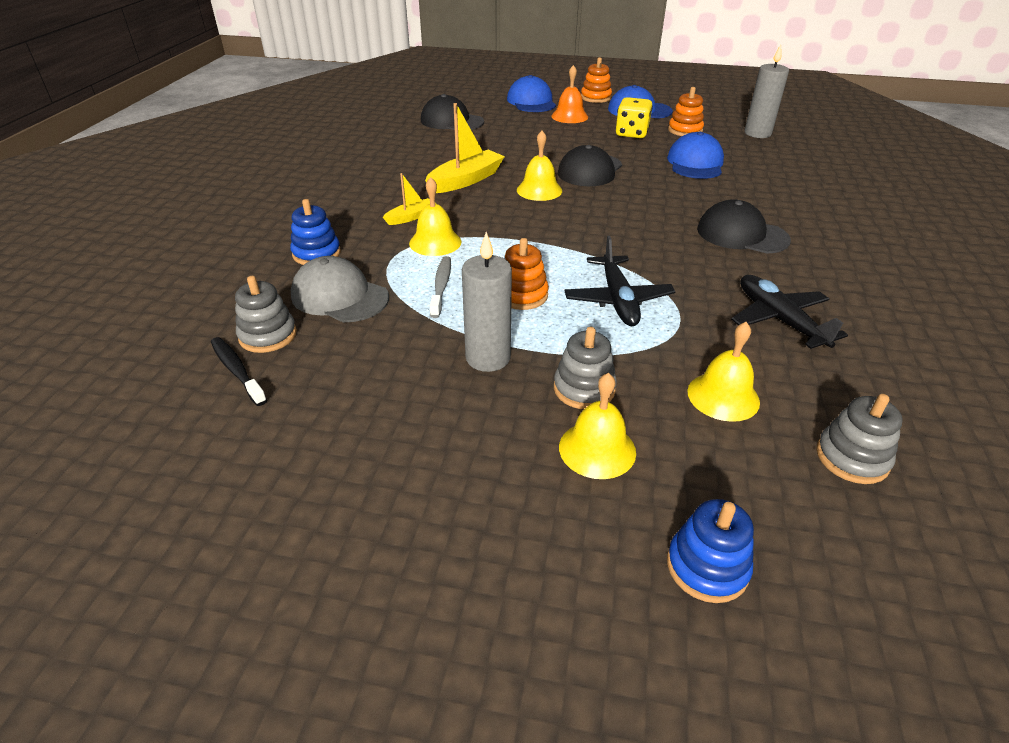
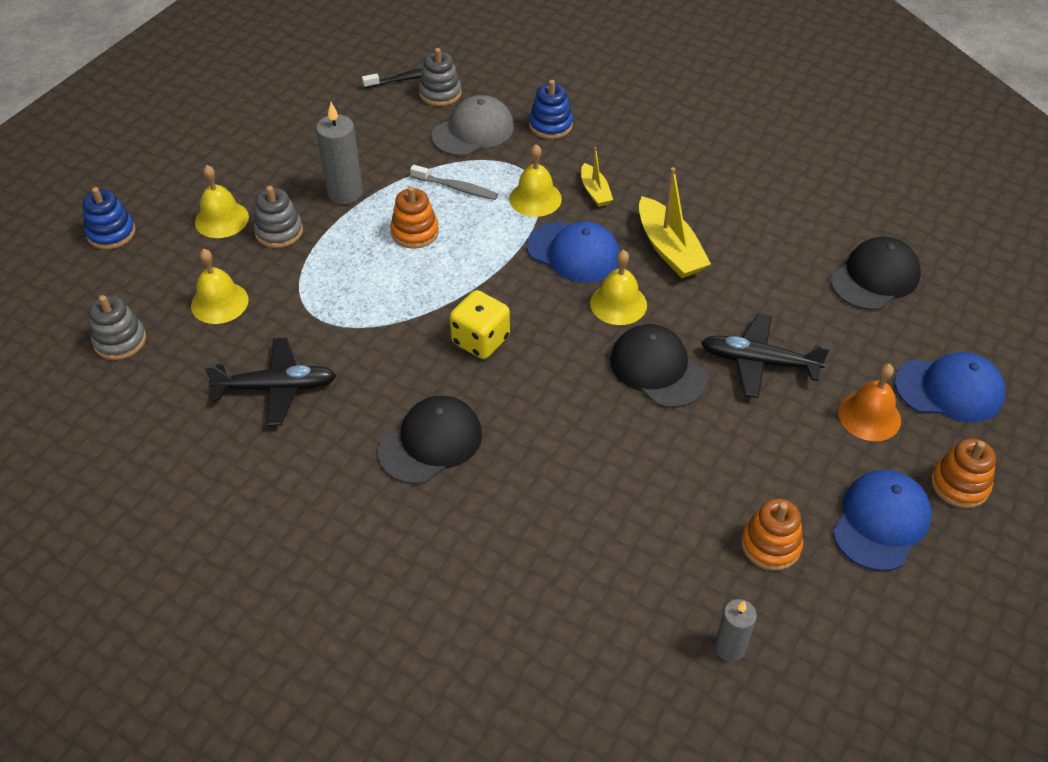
camera: 110 degrees right, 10 degrees up
black plane [564,236,675,326] -> black plane moved to [701,313,830,398]
yellow dice [616,97,653,138] -> yellow dice moved to [450,290,510,359]
blue cap [667,132,724,179] -> blue cap moved to [527,221,620,283]
grey candle [744,44,789,138] -> grey candle [715,599,757,662], size x0.64

